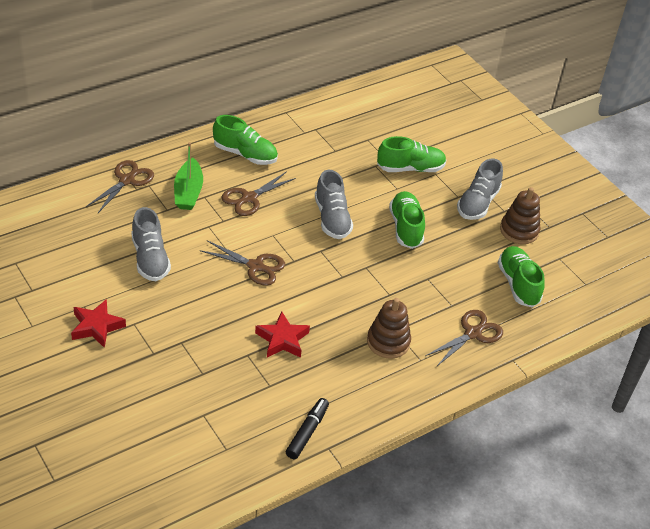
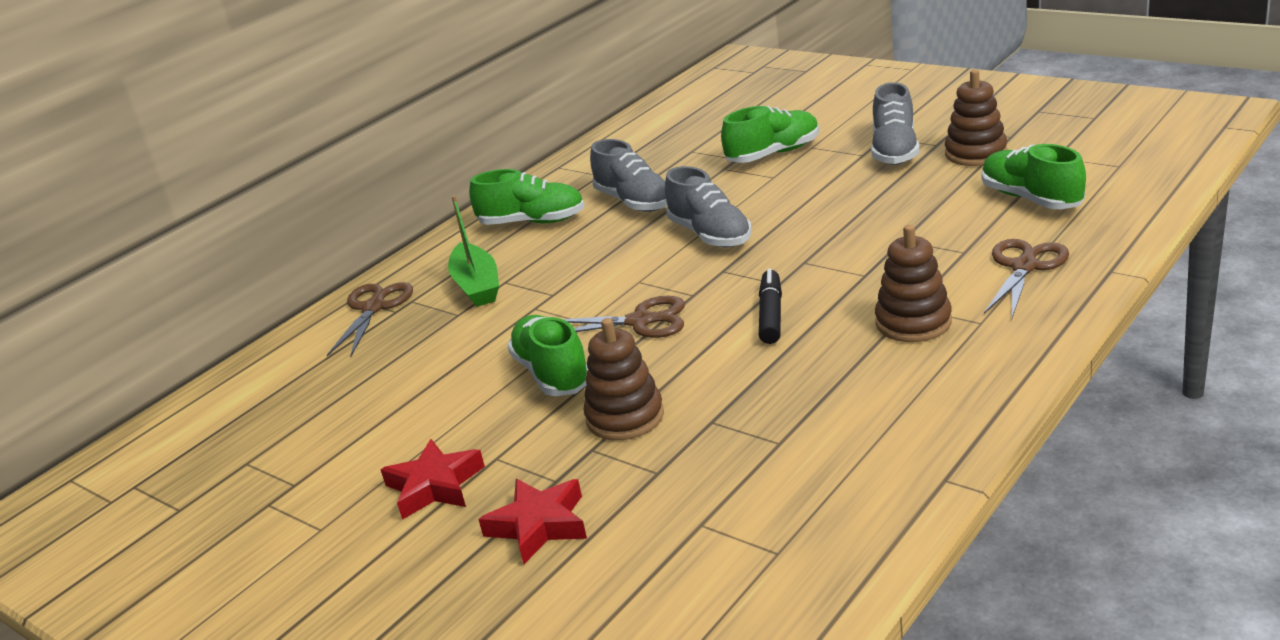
camera: 10 degrees left, 15 degrees down
grey shoe [131,207,171,281] -> grey shoe moved to [590,139,667,212]
brown scissors [221,171,296,216] -> none
red star [255,312,310,358] -> red star moved to [478,479,587,564]
black marker [286,398,329,459] -> black marker moved to [759,268,782,344]
green shoe [389,191,425,249] -> green shoe moved to [507,315,588,396]
none -> brown stacking toy [583,318,664,440]

